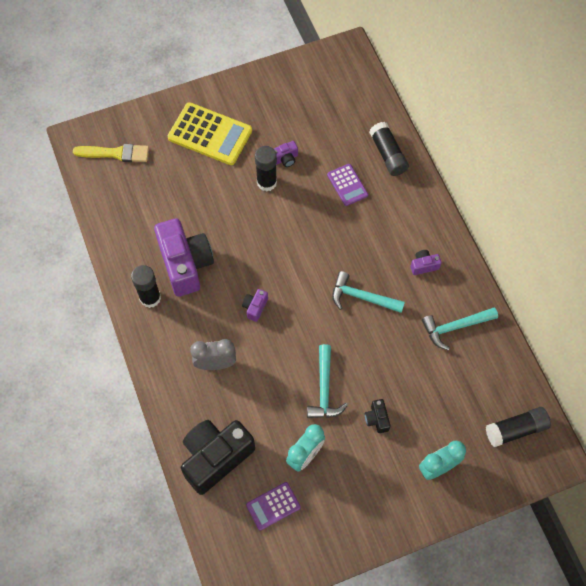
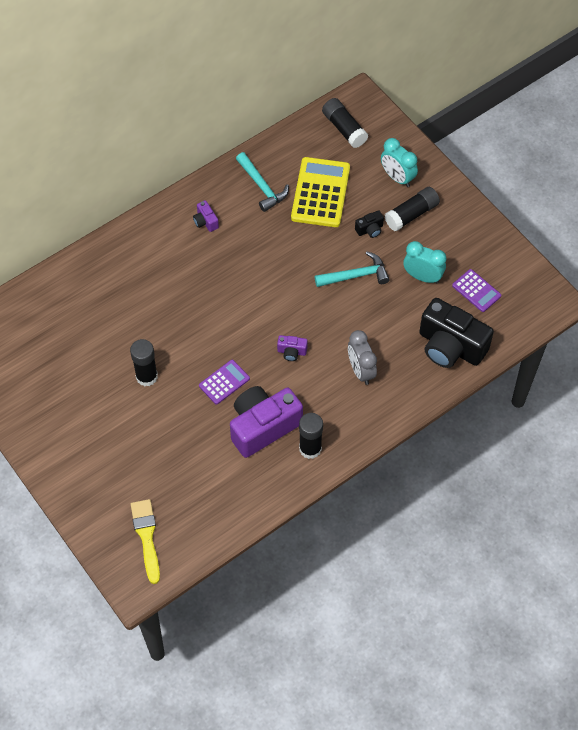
camera: 105 degrees left, 5 degrees down
yellow calculator [168,102,252,165] -> yellow calculator moved to [291,157,350,227]
purple camera [274,141,298,167] -> none
purple calculator [327,164,368,206] -> purple calculator moved to [199,360,250,405]
turquoise hammer [332,271,405,313] -> none
black glue stick [369,122,409,176] -> black glue stick moved to [385,187,440,231]

